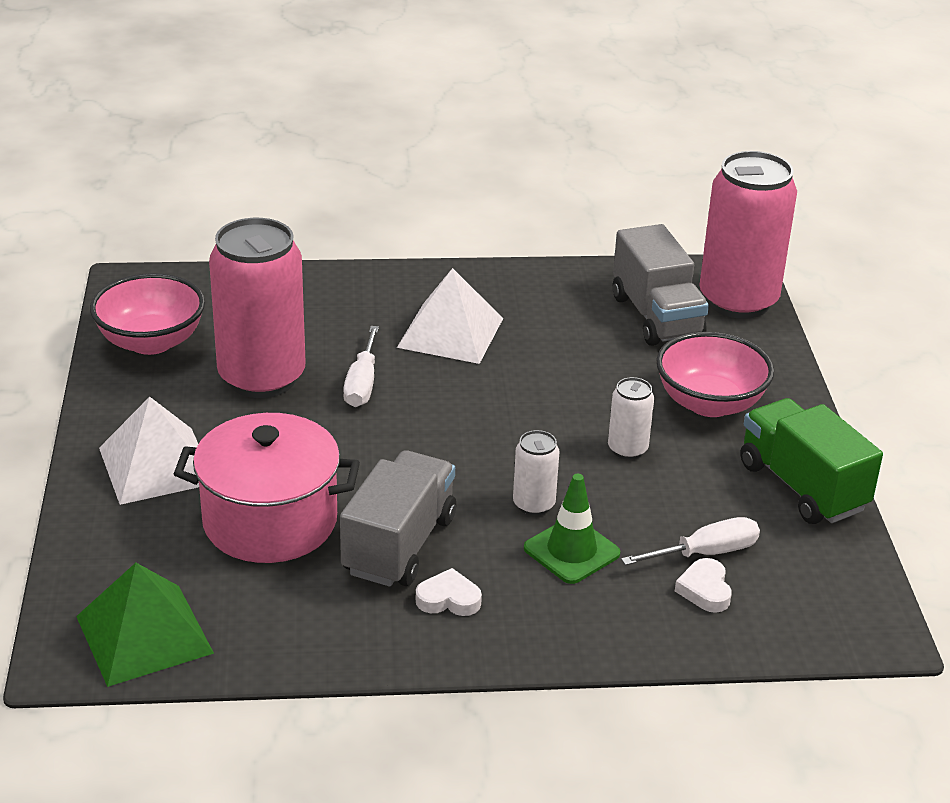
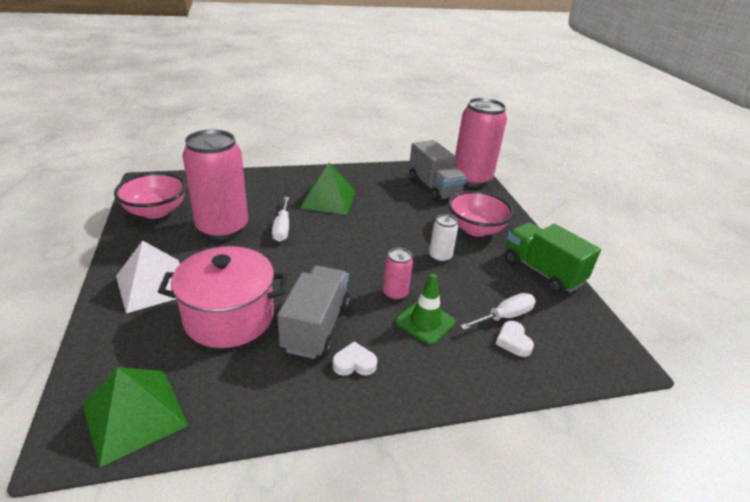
camera: 10 degrees left, 0 degrees up
white pyramid [397,268,503,364] -> green pyramid [300,162,356,215]
white can [513,430,560,516] -> pink can [383,248,413,301]

